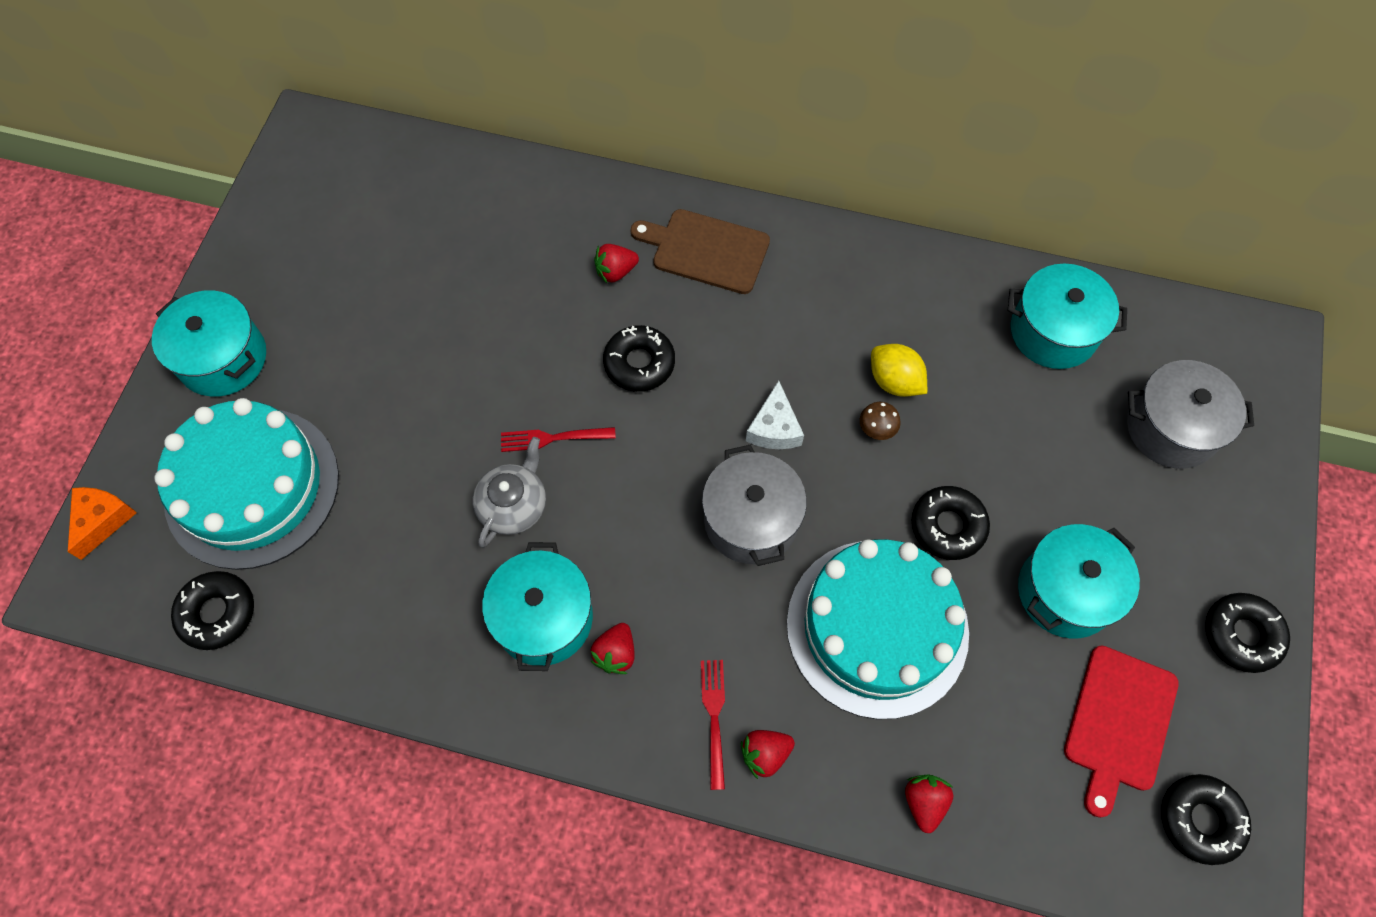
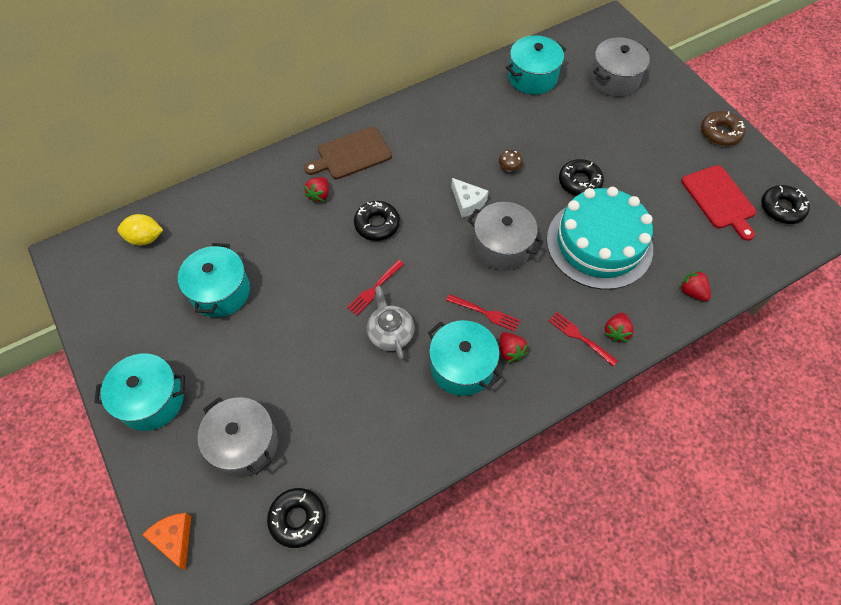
camera: 45 degrees left, 5 degrees down
turquoise cake [154,398,339,570] -> grey pot [197,397,278,478]
yellow lemon [871,344,927,397] -> yellow lemon moved to [117,214,163,246]
turquoise pot [1018,524,1140,639] -> turquoise pot moved to [178,243,250,317]
black donut [1205,593,1290,673] -> brown donut [701,111,745,146]
none -> red fork [446,294,520,332]

